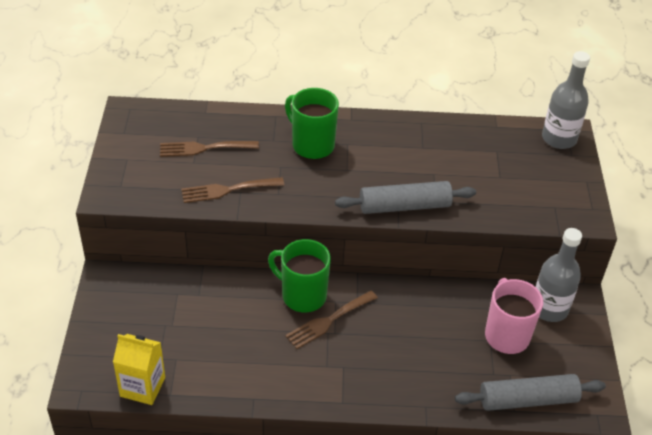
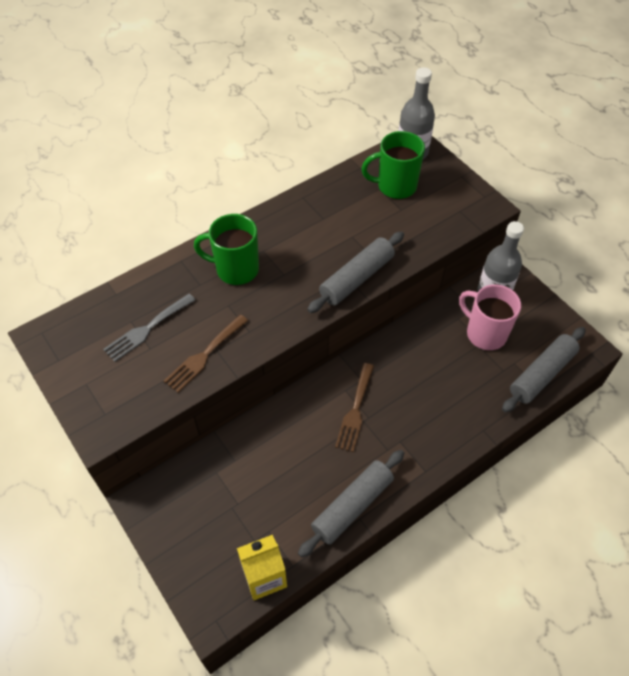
camera: 35 degrees left, 10 degrees up
brown fork [160,141,259,157] -> grey fork [103,294,195,362]
green mug [268,239,331,313] -> green mug moved to [361,131,425,199]
none -> grey rolling pin [298,450,404,558]

